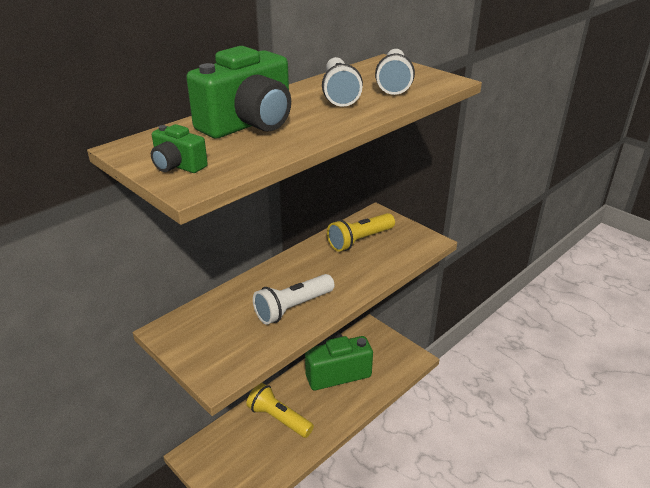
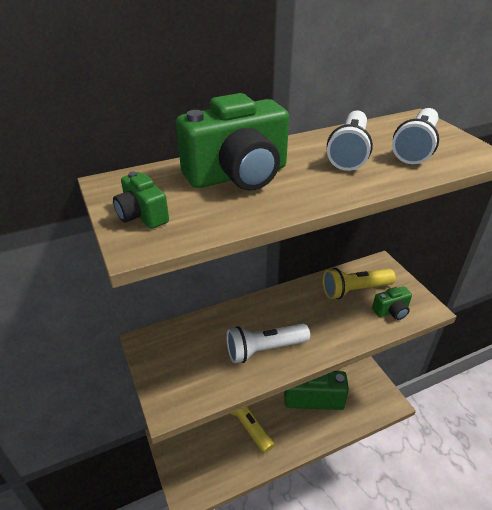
camera: 20 degrees right, 5 degrees up
none -> green camera [372,286,412,320]

